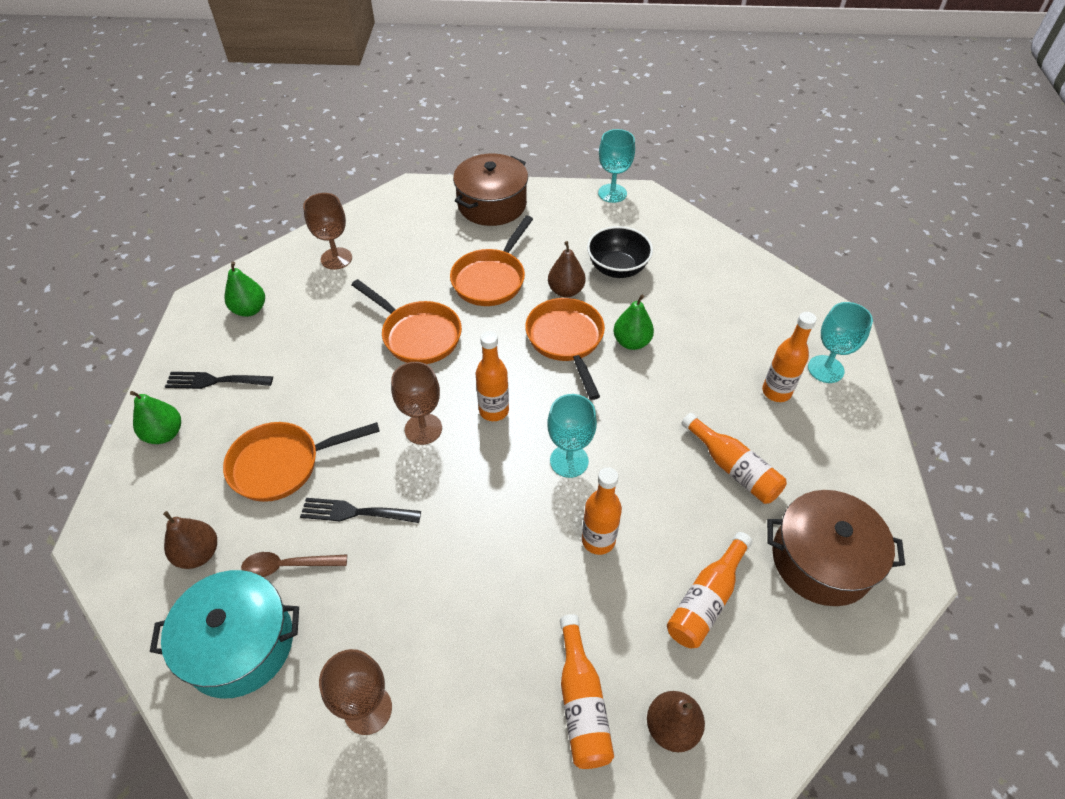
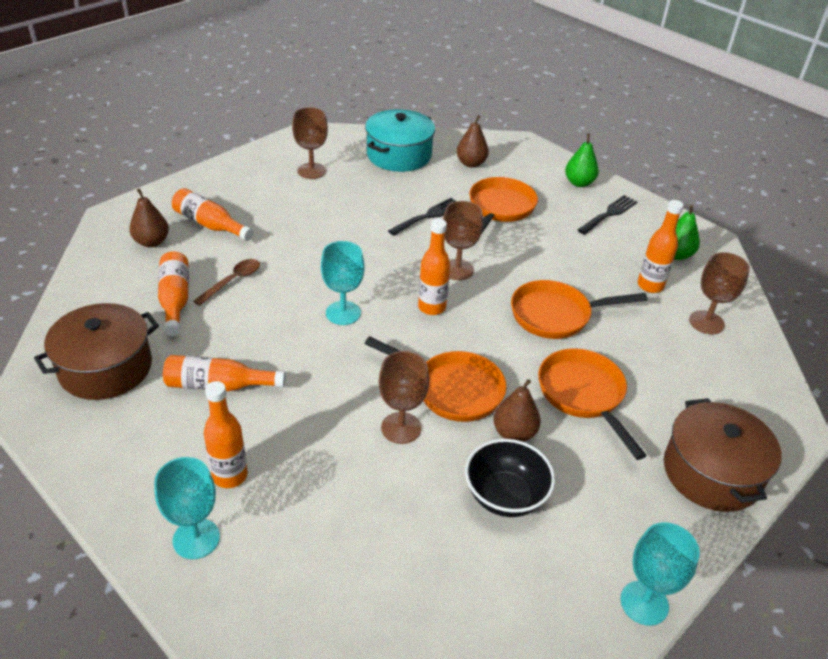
camera: 130 degrees right, 10 degrees down
brown spoon [241,552,347,577] -> brown spoon moved to [193,259,260,306]
orange bottle [582,467,622,555] -> orange bottle moved to [638,200,684,293]
green pear [613,295,654,350] -> brown goblet [379,351,429,444]

